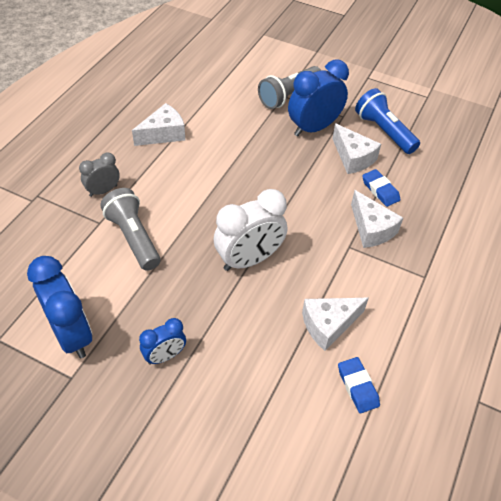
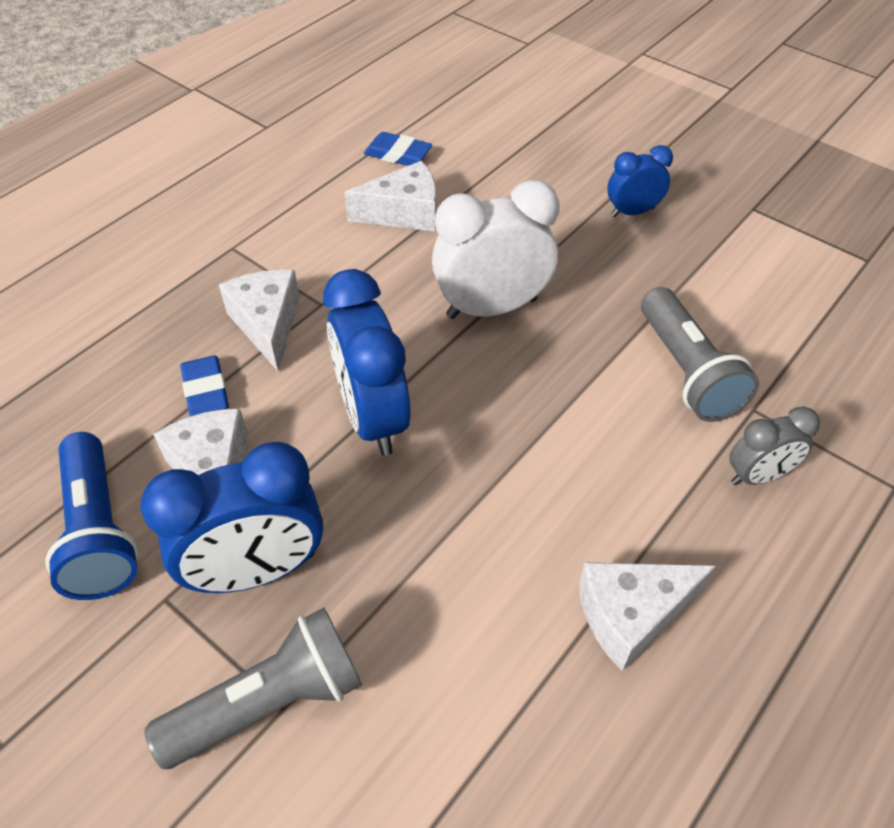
camera: 165 degrees left, 0 degrees up
blue clock [27,256,92,358] -> blue clock moved to [323,269,410,456]
blue eraser [338,357,380,413] -> blue eraser turned 60 degrees counterclockwise [364,132,432,166]

